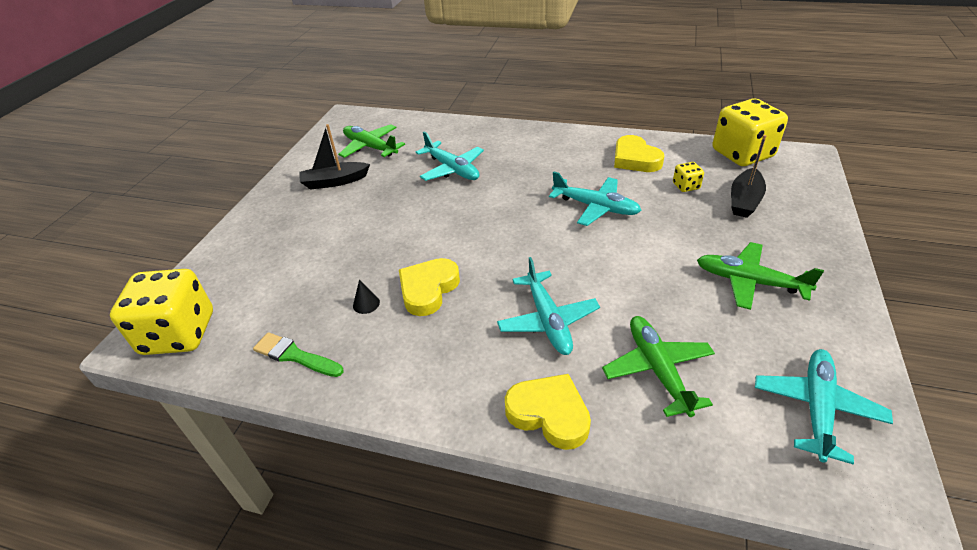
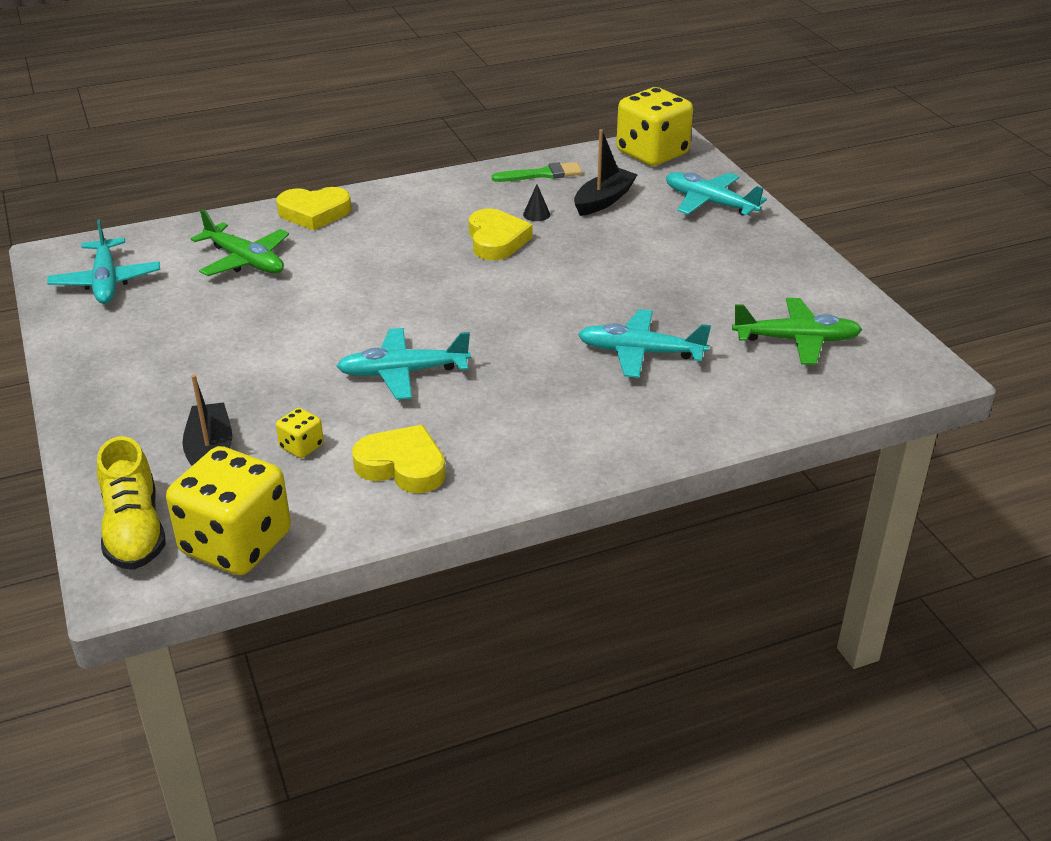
camera: 140 degrees right, 5 degrees down
black boat [300,124,370,190] -> black boat moved to [574,129,638,216]
turquoise plane [497,257,600,355] -> turquoise plane moved to [666,172,767,216]
green plane [697,242,824,310] -> none
none -> yellow shoe [97,436,166,570]

